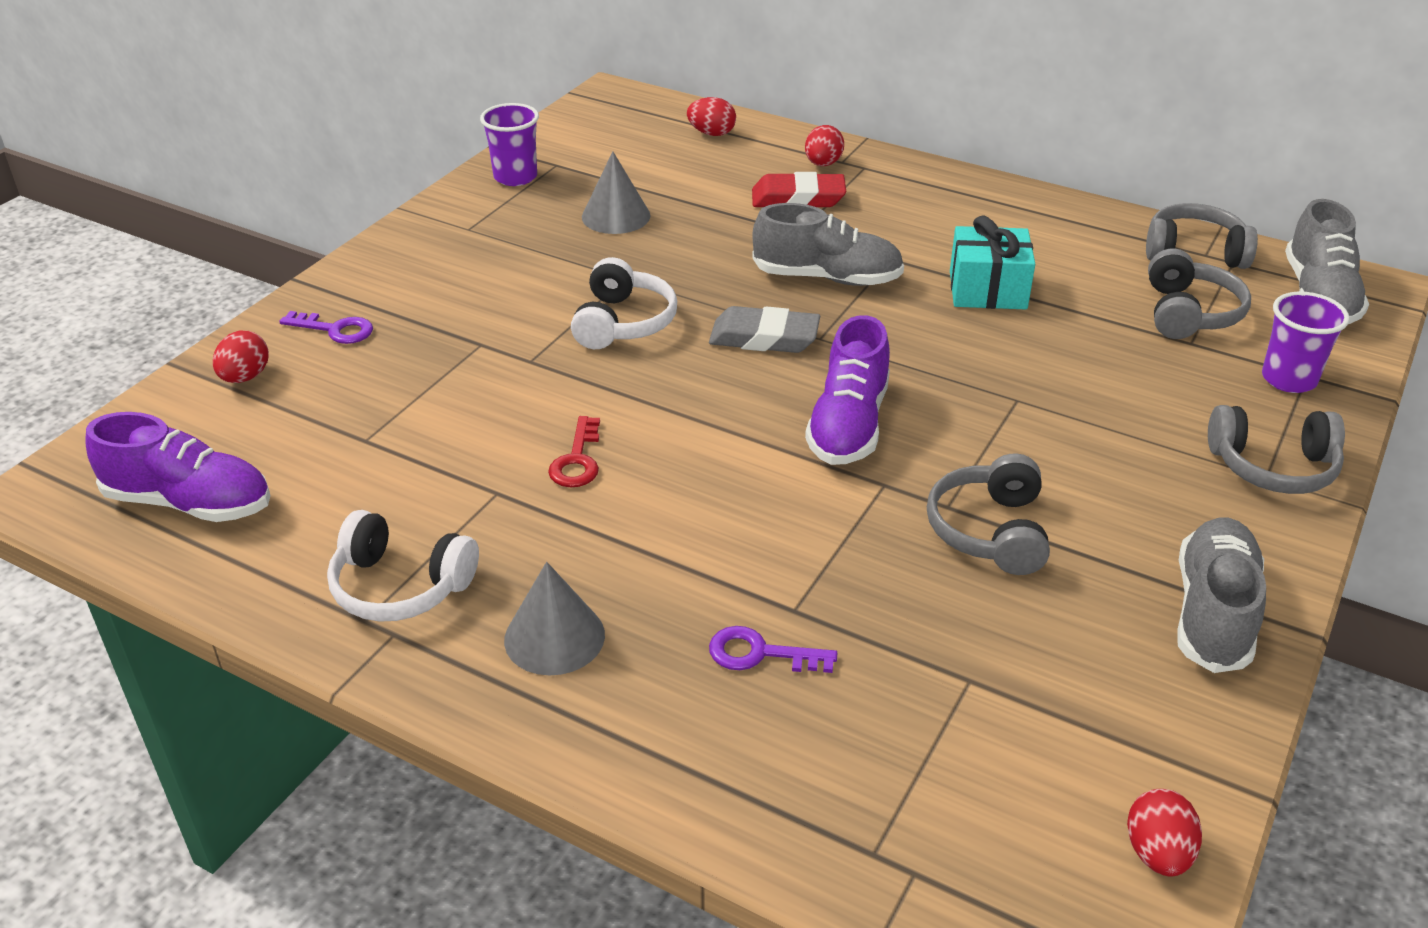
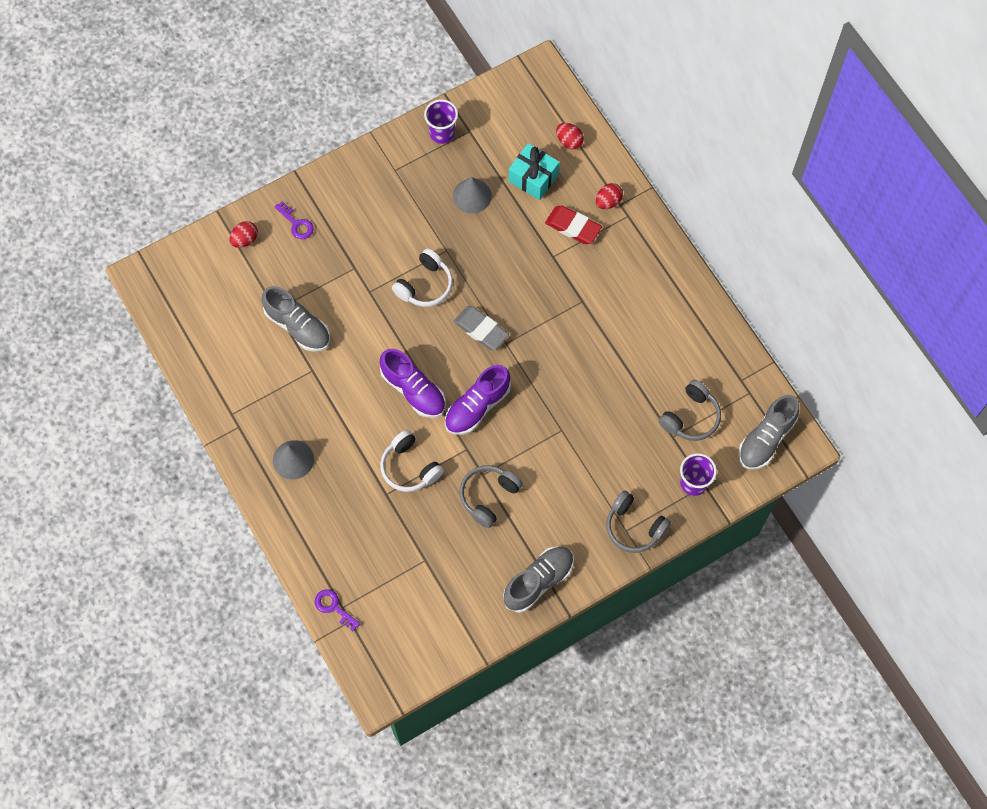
camera: 30 degrees right, 30 degrees up
purple shoe [85,412,271,522] -> purple shoe moved to [380,349,446,418]
white headphones [327,510,479,622] -> white headphones moved to [380,430,444,492]
red key [548,416,600,487] -> none
purple key [709,626,837,673] -> purple key moved to [315,589,361,631]
grey shoe [752,203,904,286] -> grey shoe moved to [262,286,330,352]
turquoise gift [950,216,1035,309] -> turquoise gift moved to [509,143,560,200]
red egg [1127,789,1202,876] -> none
grey headphones [1146,203,1258,269] -> none

